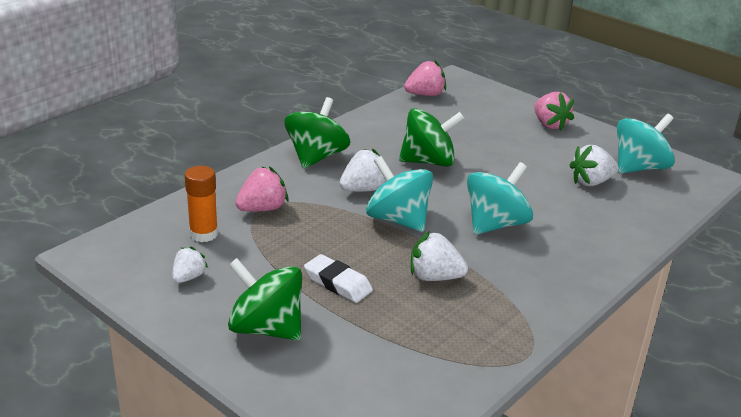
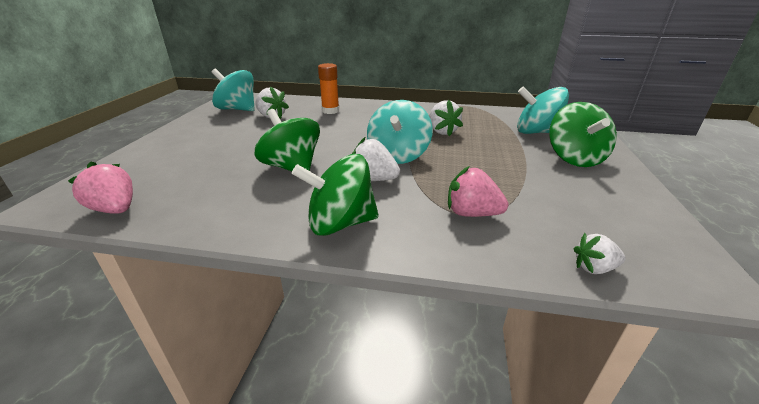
camera: 120 degrees left, 0 degrees up
white strawberry [172,246,208,283] -> white strawberry moved to [574,233,626,274]
orange glue stick [185,166,218,242] -> orange glue stick moved to [318,63,339,114]
white eraser [304,254,373,303] -> none
turquoise spinning top [467,162,533,235] -> turquoise spinning top moved to [517,87,569,134]
pink strawberry [534,92,574,131] -> none

